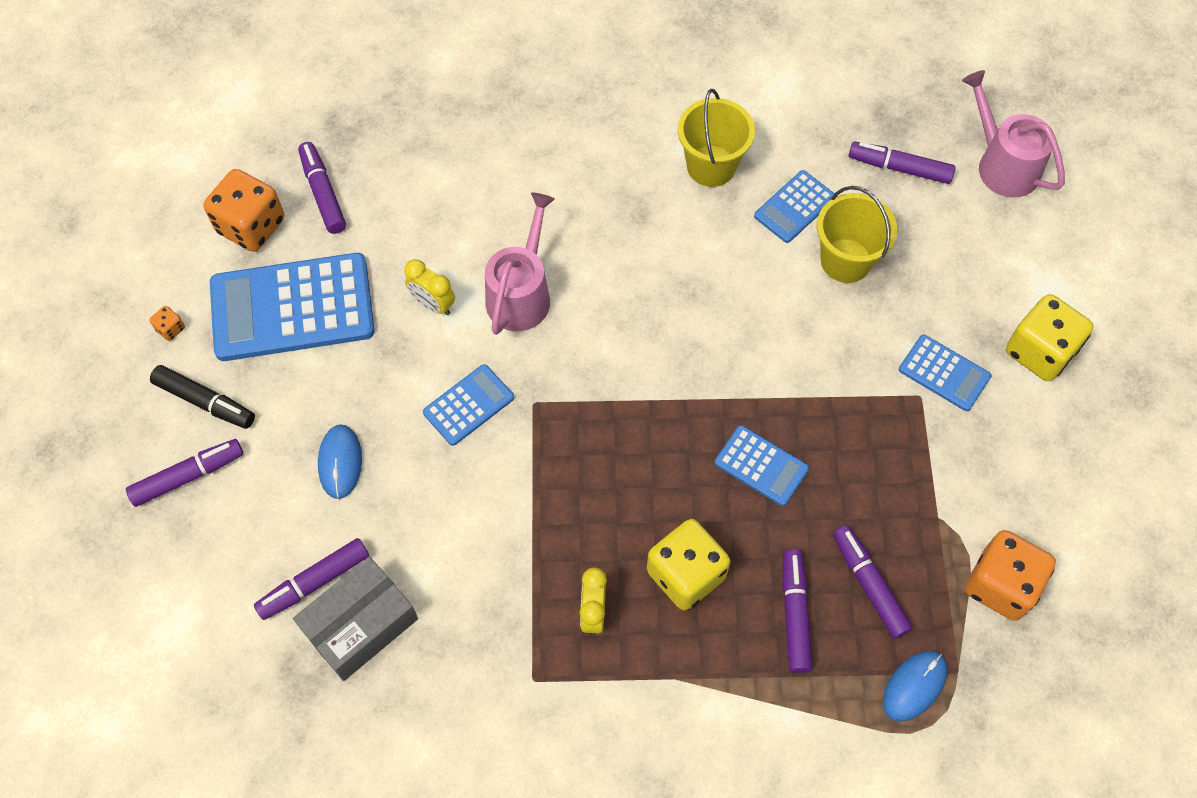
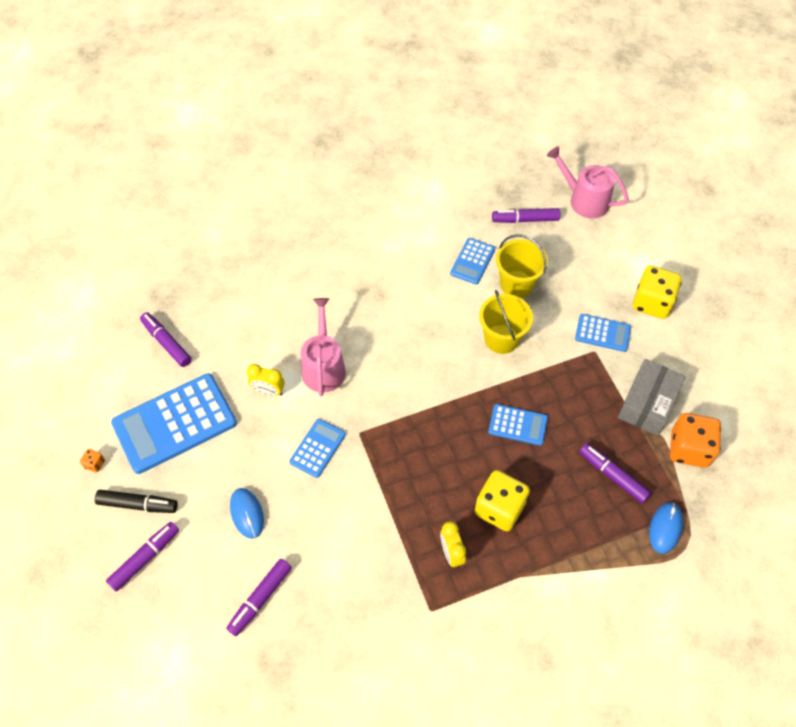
camera: 20 degrees left, 5 degrees down
orange dice [203,169,284,252] -> none
grey box [293,556,418,681] -> grey box moved to [618,359,686,436]
yellow bucket [678,89,755,187] -> yellow bucket moved to [479,290,533,354]
purple marker [782,549,812,673] -> none

